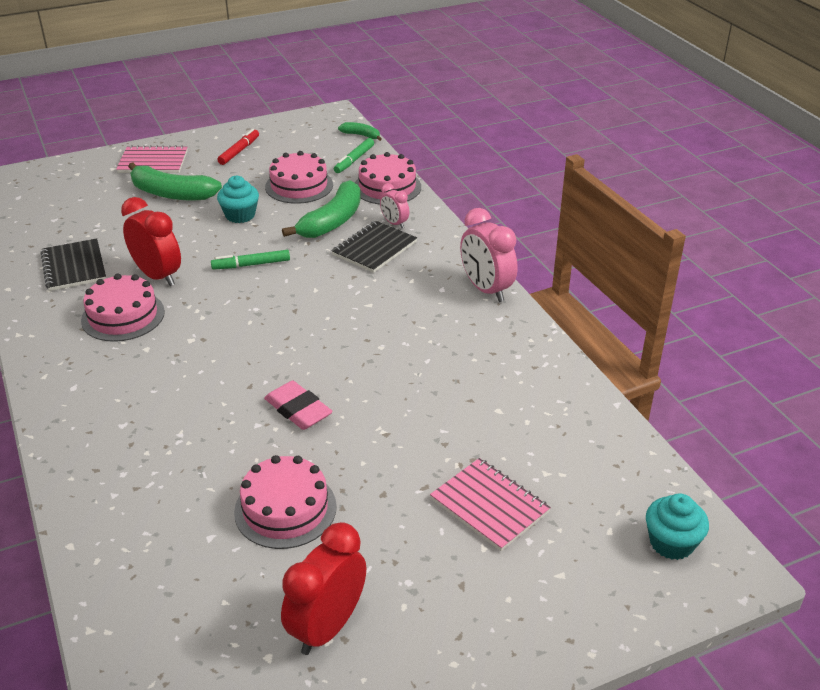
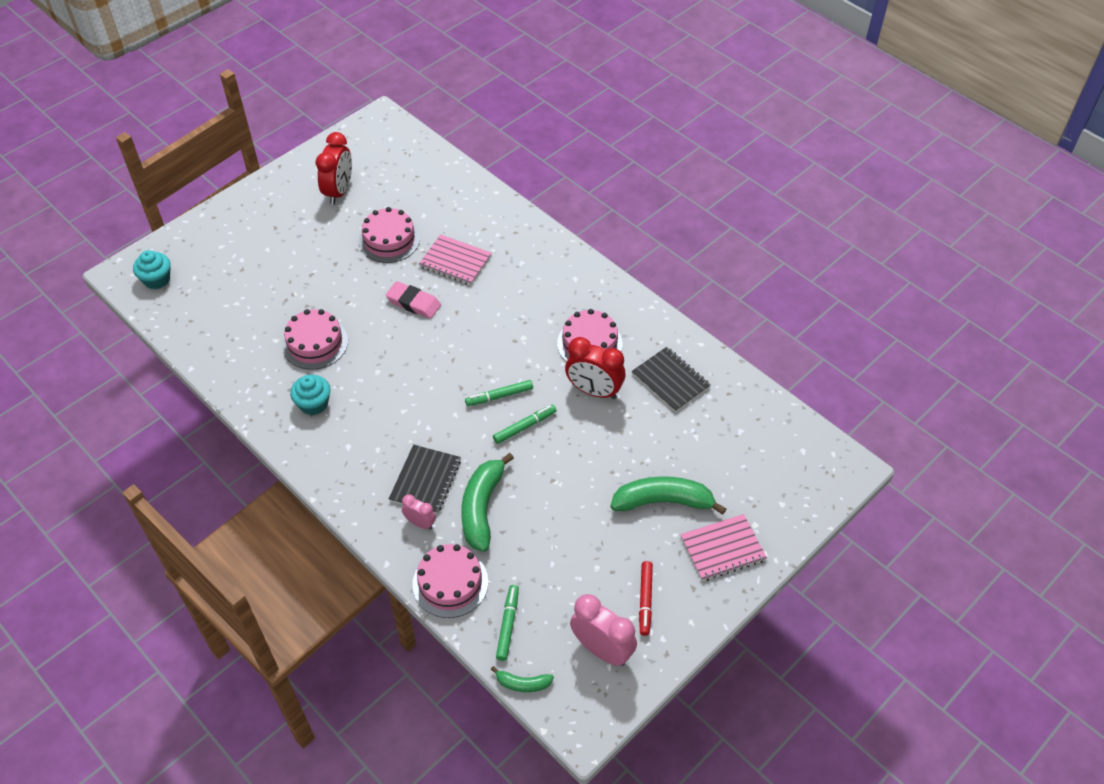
camera: 160 degrees right, 15 degrees up
turquoise cupcake [217,176,259,223] -> turquoise cupcake moved to [290,375,330,415]
pink cake [265,151,333,204] -> pink cake moved to [282,309,348,370]
pink notebook [430,458,551,551] -> pink notebook moved to [419,234,492,285]
pink clock [460,208,518,302] -> pink clock moved to [570,594,637,666]
none -> green marker [465,380,533,406]

